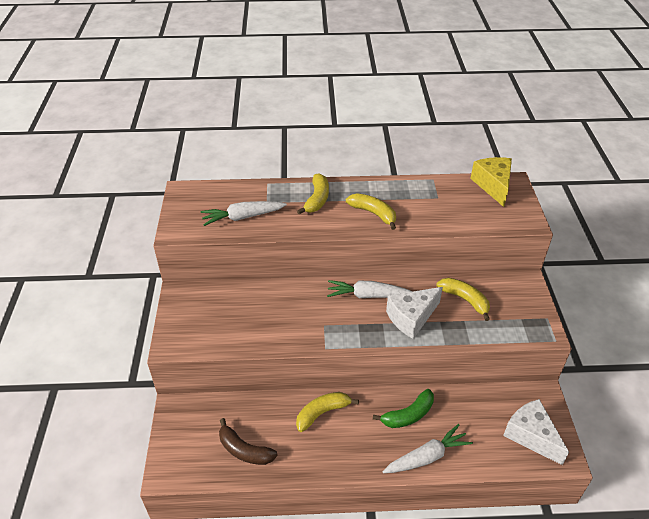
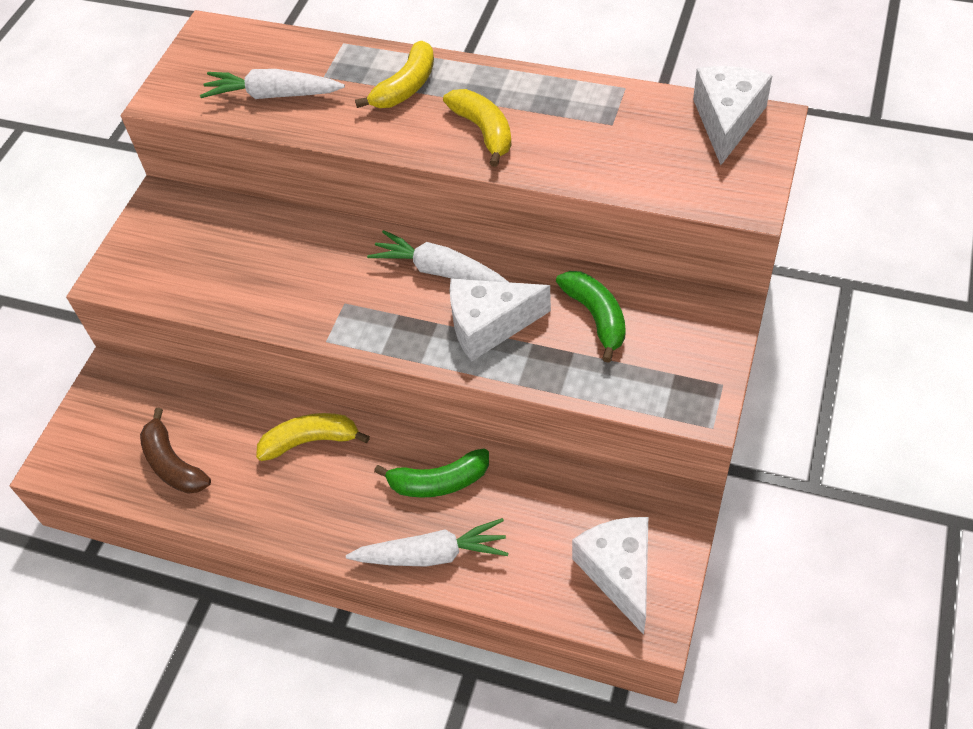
camera: 25 degrees right, 10 degrees up
yellow banana [437,278,490,321] -> green banana [556,271,626,363]
yellow cheese [470,157,512,207] -> white cheese [693,66,773,165]

